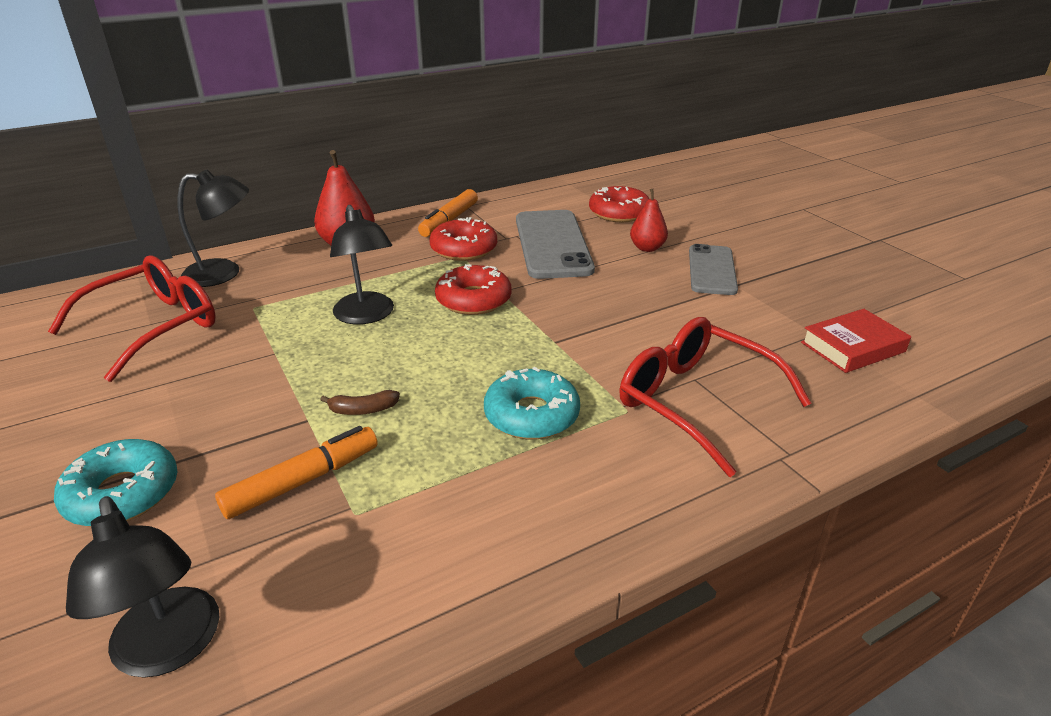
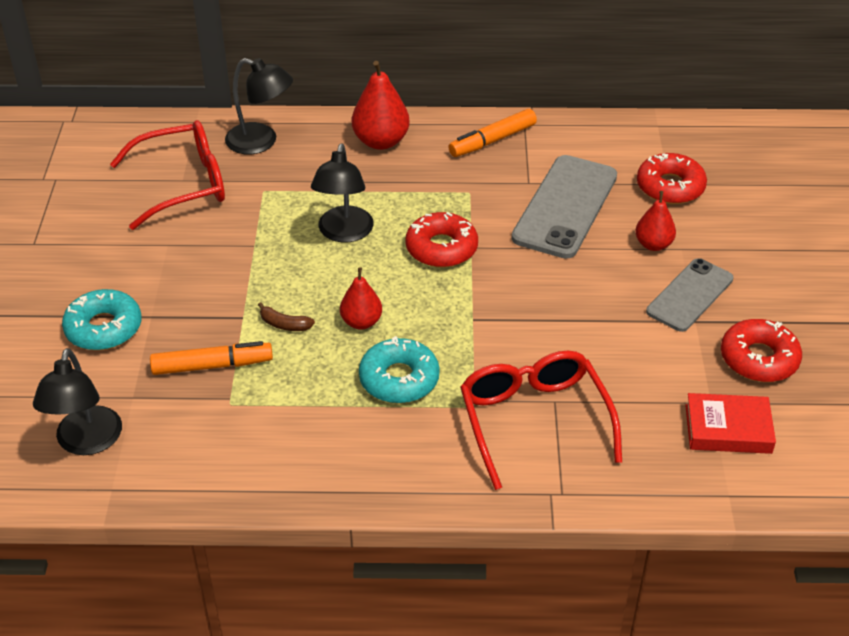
camera: 30 degrees right, 10 degrees up
red donut [429,217,497,261] -> red donut moved to [721,319,802,382]
none -> red pear [340,267,382,330]

